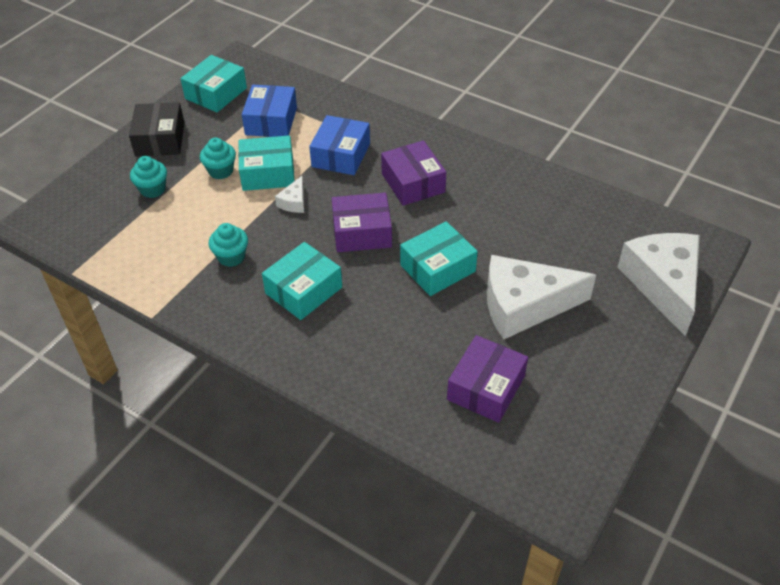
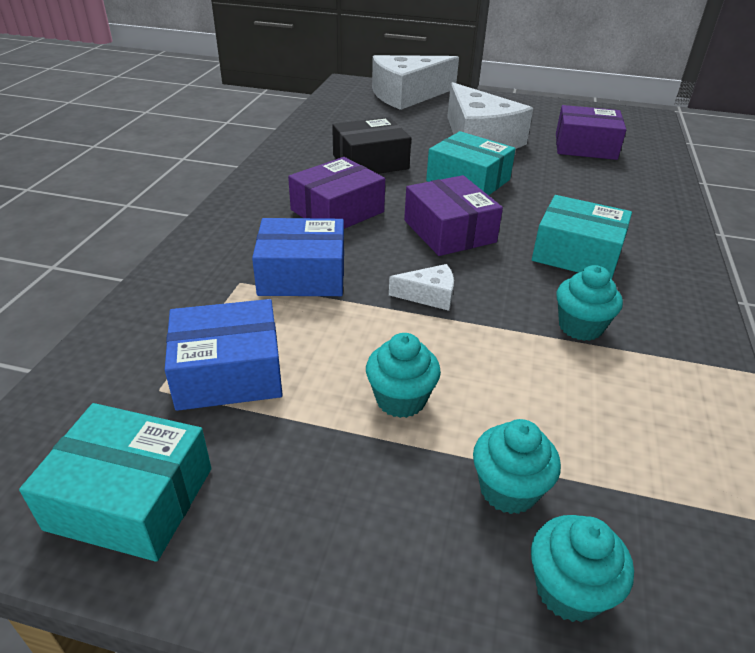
camera: 110 degrees left, 10 degrees down
black box [129,102,185,156] -> black box moved to [332,117,411,174]
turquoise box [238,135,295,191] -> none
none -> turquoise cupcake [531,515,634,622]

